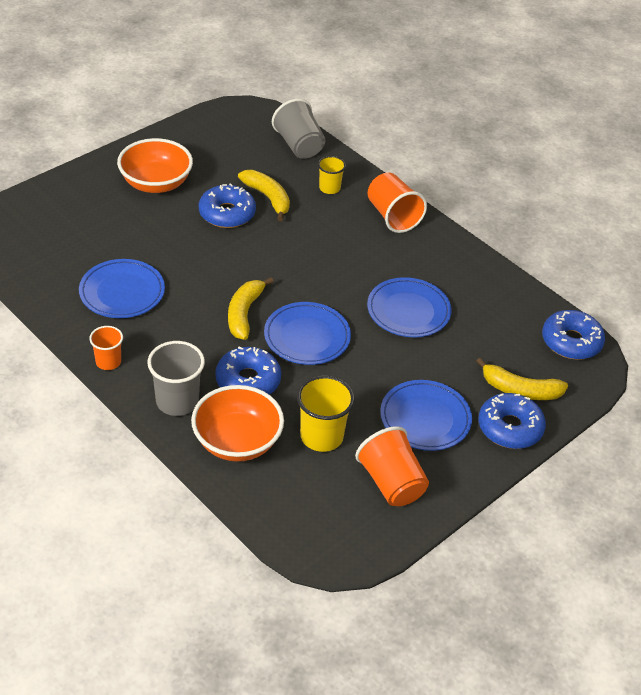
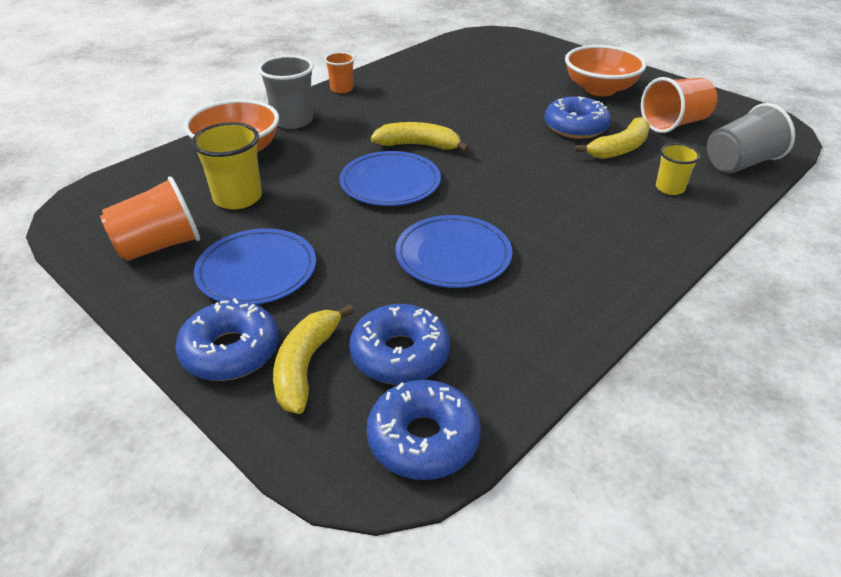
camera: 90 degrees right, 5 degrees down
blue plate [79,259,165,318] -> none
blue donut [215,347,281,395] -> blue donut moved to [349,304,450,385]
orange cup [368,173,427,233] -> orange cup moved to [641,77,717,133]

